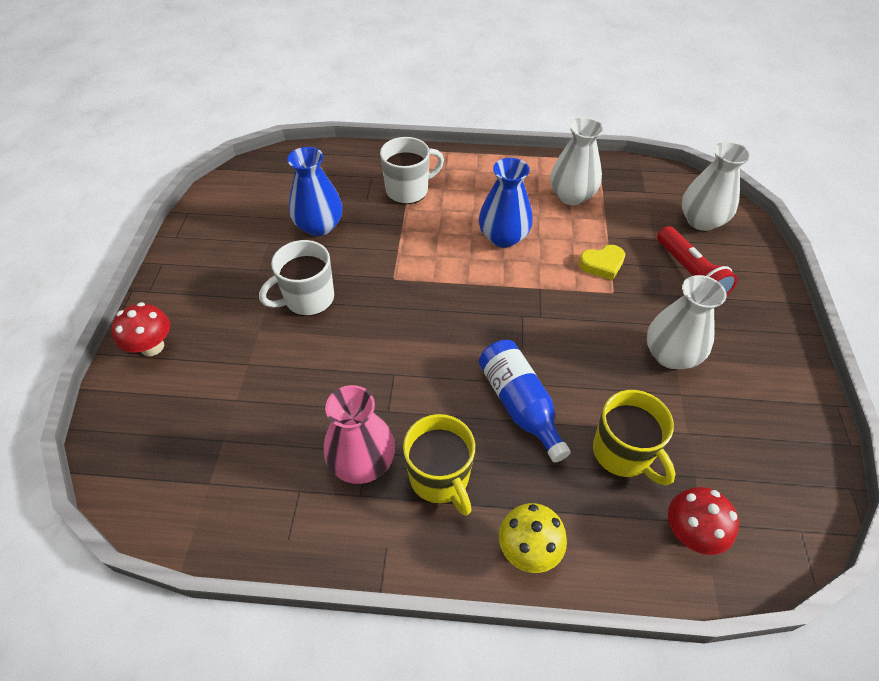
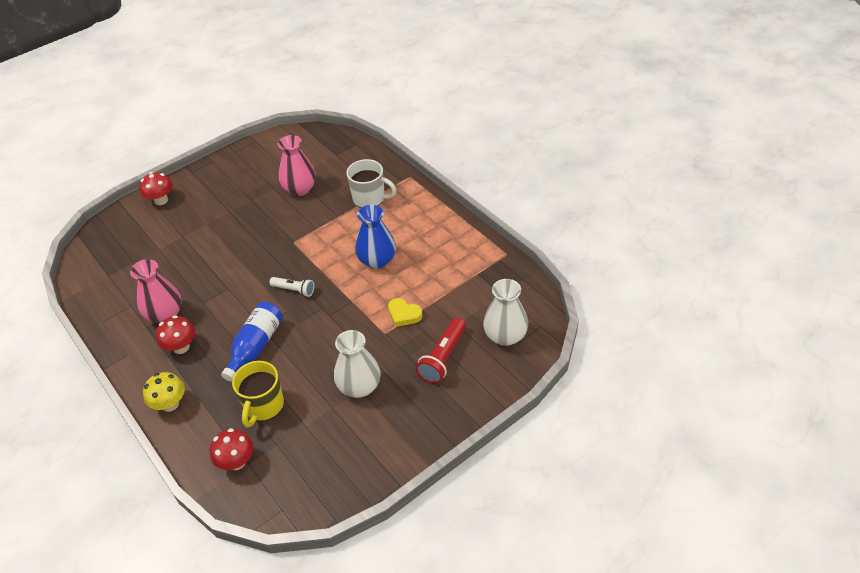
camera: 50 degrees right, 5 degrees down
white mug [259,240,334,316] -> none
blue vase [287,147,343,236] -> pink vase [278,135,316,196]
yellow mug [403,414,475,516] -> red mushroom [156,315,195,354]
white vase [550,118,604,205] -> none
none -> white flashlight [269,277,314,297]

